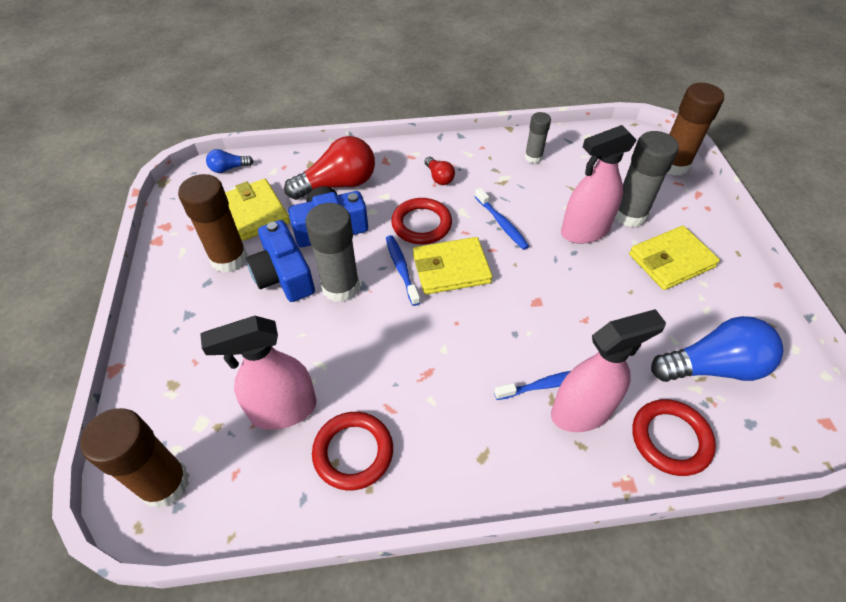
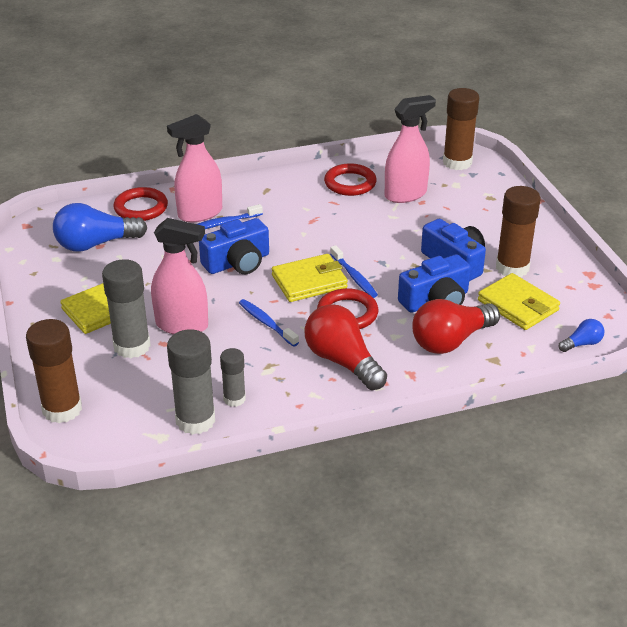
camera: 170 degrees right, 15 degrees down
grey glue stick [305,203,360,302] -> grey glue stick moved to [167,329,215,435]
red light bulb [425,157,455,185] -> red light bulb [304,304,387,390], size x2.06
pink spray bottle [561,125,637,244] -> pink spray bottle turned 45 degrees clockwise [151,218,208,334]
none -> blue camera [199,218,269,274]

